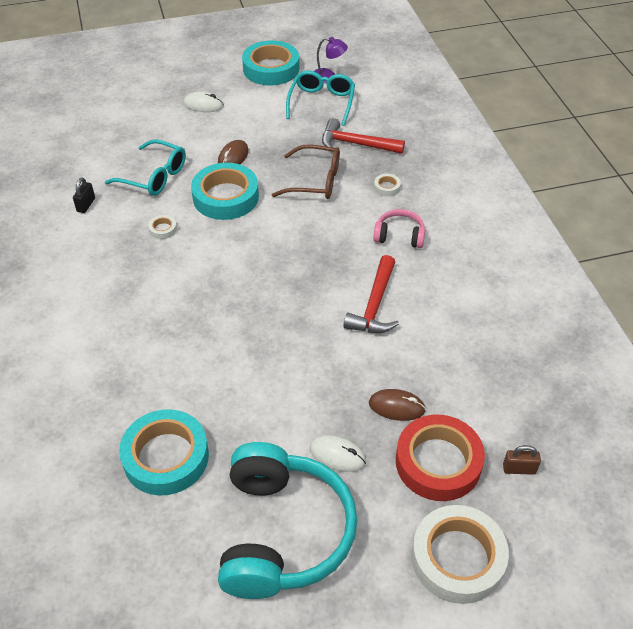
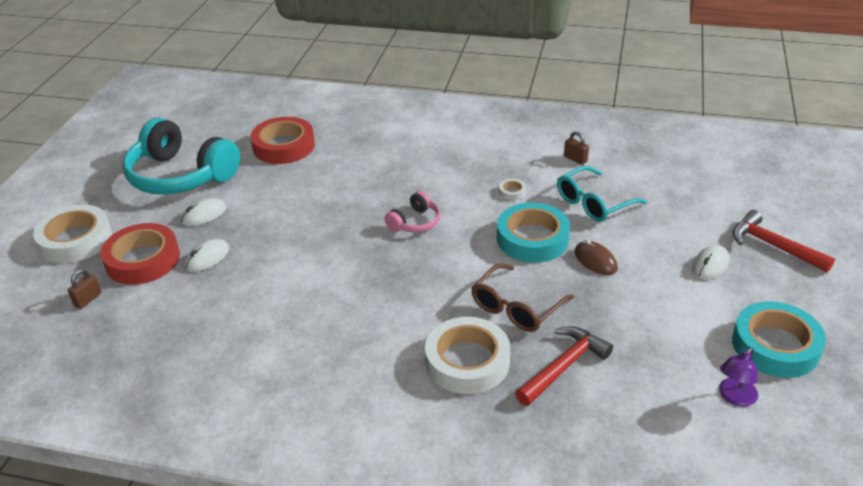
camera: 120 degrees right, 10 degrees down
black padlock [73,178,95,213] -> brown padlock [564,131,589,165]
turquoise tape [119,409,209,495] -> red tape [250,117,315,164]
turquoise glasses [286,71,355,126] -> none
red hammer [343,255,399,333] -> red hammer moved to [733,210,835,273]
brown mouse [369,389,426,421] -> white mouse [185,239,229,272]
pink headphones [373,209,425,248] -> pink headphones moved to [385,191,440,233]
white tape [374,174,401,196] -> white tape [425,317,510,394], size x2.48

